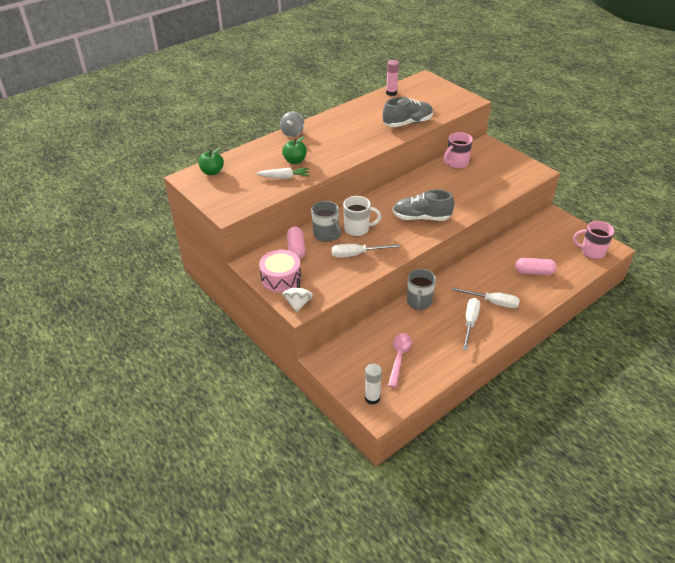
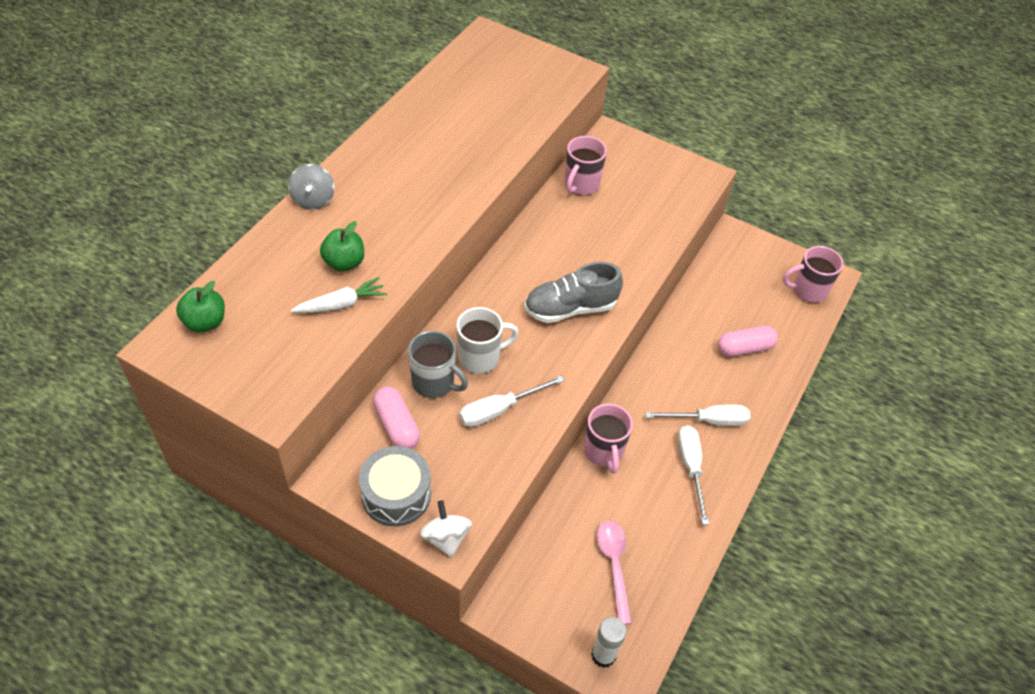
camera: 25 degrees left, 10 degrees up
pink drum [259,250,301,293] -> grey drum [359,446,431,526]
grey shoe [383,97,433,127] -> none
pink glue stick [386,60,399,96] -> none
grey mug [407,269,436,311] -> pink mug [584,404,633,474]

